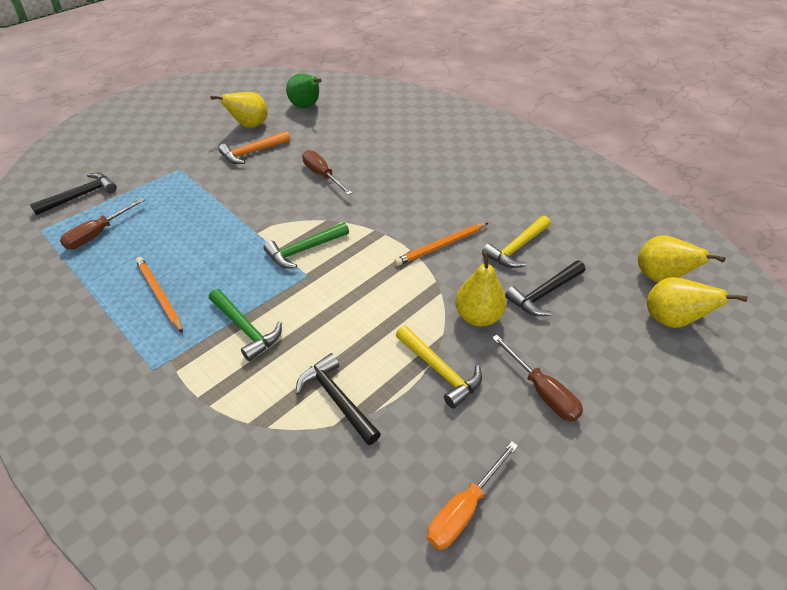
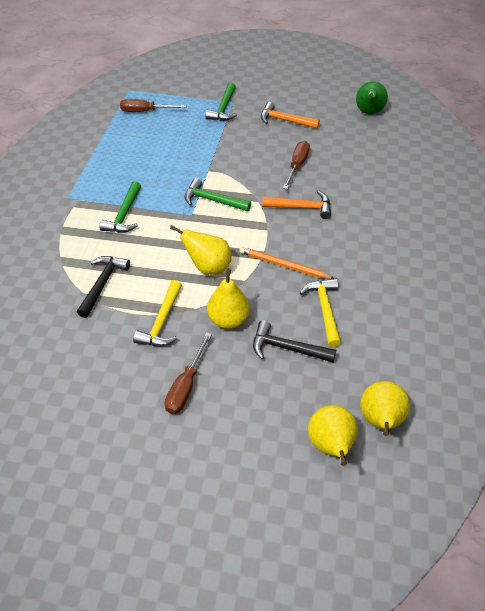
camera: 55 degrees right, 5 degrees up
black hammer [30,173,117,215] -> none
orange pencil [136,257,183,333] -> none
yellow pear [211,92,268,128] -> yellow pear moved to [170,225,232,275]
orange screwdriver [427,441,518,550] -> none
yellow hammer [482,215,551,268] -> yellow hammer turned 75 degrees clockwise [300,278,341,347]
none -> green hammer [205,83,237,121]
none -> orange hammer [262,191,331,219]

